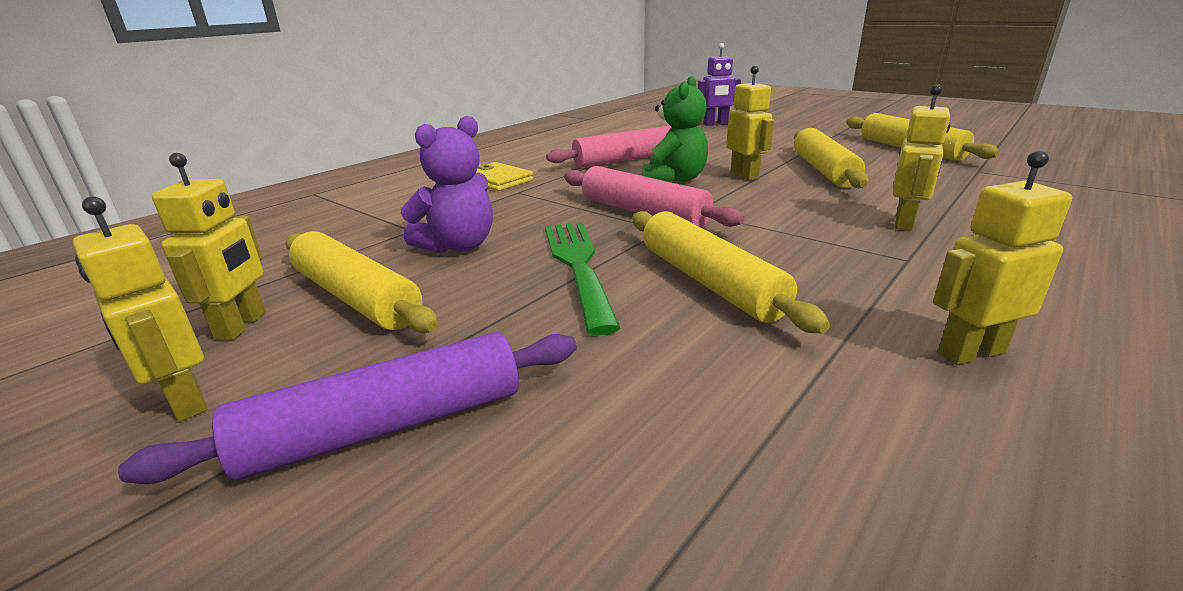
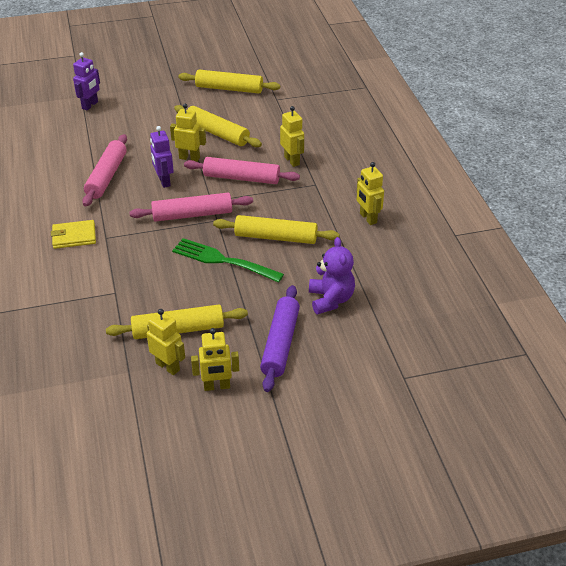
camera: 55 degrees left, 15 degrees up
purple teddy bear [401,116,493,254] -> purple teddy bear moved to [309,237,355,314]
green teddy bear [643,76,708,183] -> purple robot [150,126,174,188]
yellow robot [933,150,1072,365] -> yellow robot turned 45 degrees counterclockwise [357,162,384,225]
none -> pink rolling pin [184,157,300,184]

